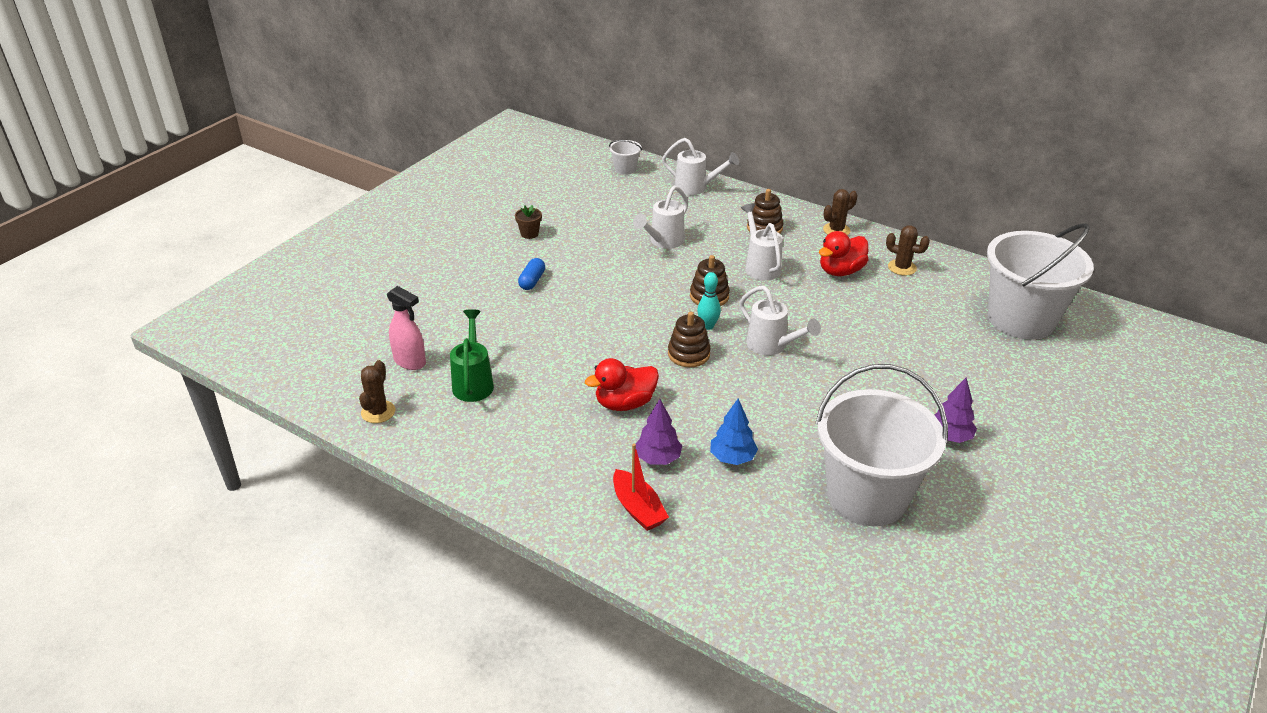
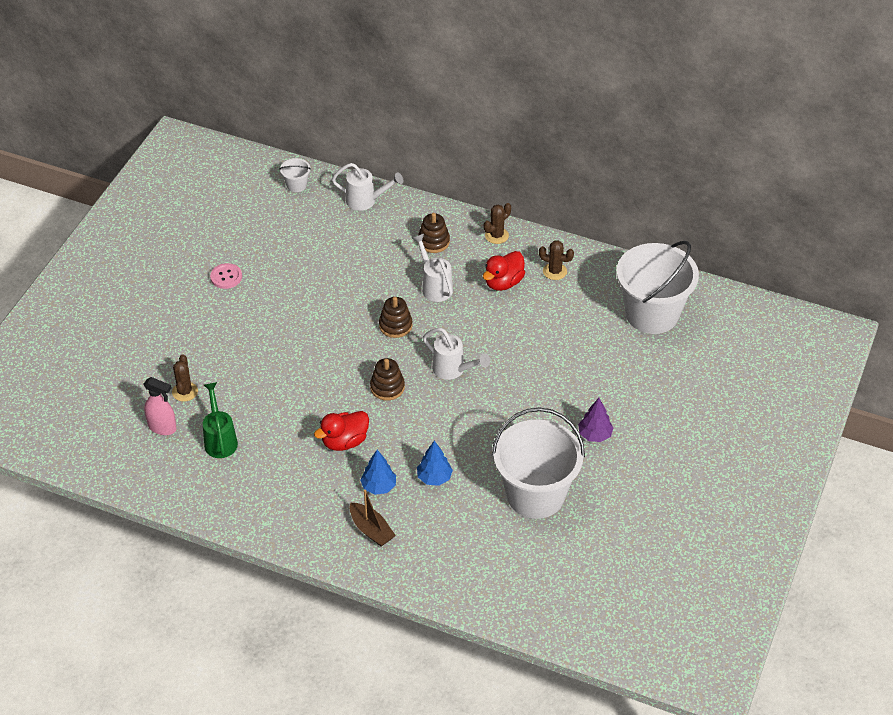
camera: 10 degrees left, 10 degrees up
brown cactus [359,360,395,423] -> brown cactus moved to [172,354,198,402]
brown flower pot [515,205,542,239] -> pink button [210,263,242,289]
blue capsule [518,258,545,290] -> none
red boat [613,444,669,531] -> brown boat [350,490,396,547]
white watering can [633,186,688,249] -> none
purple tree [636,399,682,465] -> blue tree [360,450,396,495]
turquoise bowling pin [697,272,721,330] -> none

